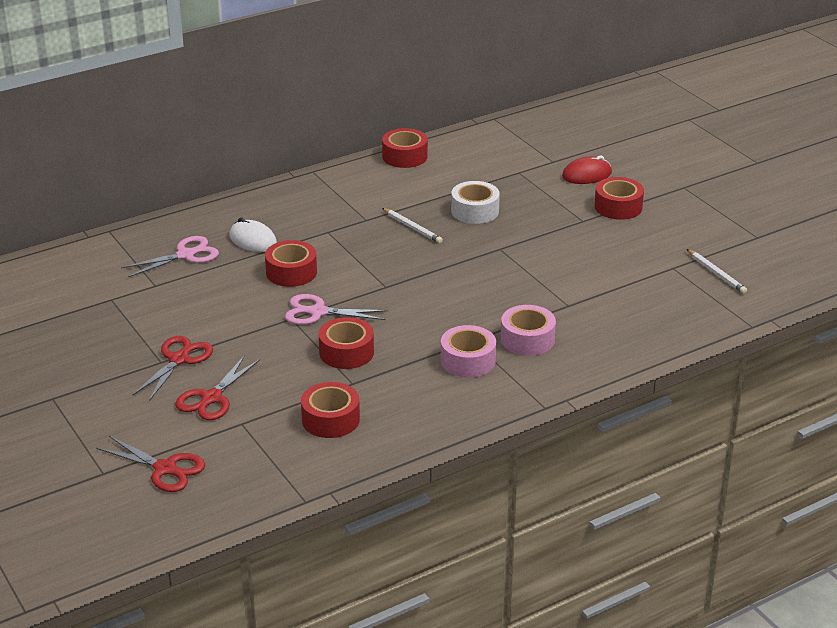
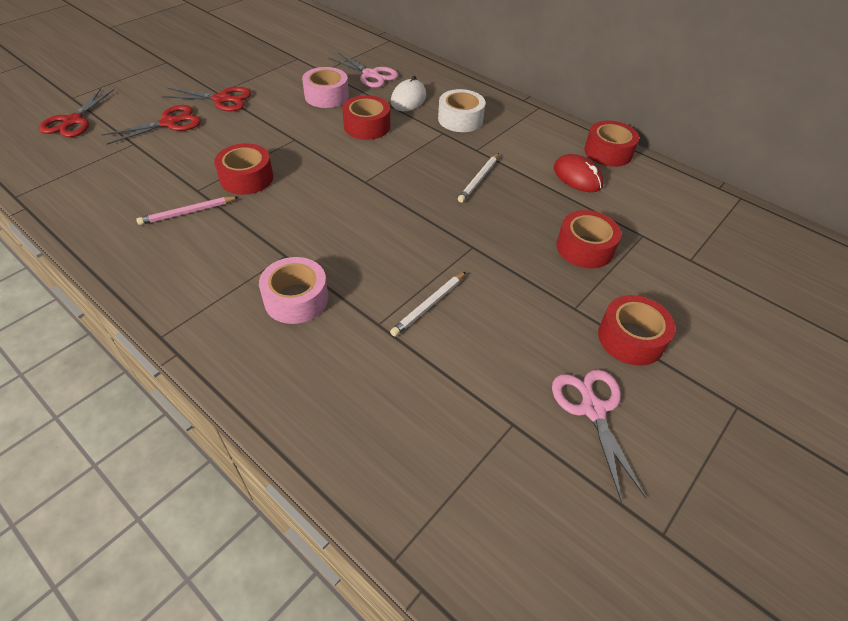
camera: 70 degrees right, 15 degrees up
red scissors [175,355,260,420] -> red scissors turned 135 degrees clockwise [102,105,201,145]
pink scissors [285,294,388,325] -> pink scissors moved to [552,369,646,502]
red tape [301,382,360,438] -> red tape moved to [556,210,621,268]
pink tape [441,325,496,378] -> pink tape moved to [302,67,349,108]
white tape [451,181,500,224] -> white tape moved to [438,89,485,132]
red mouse [562,156,612,184] -> red mouse moved to [554,154,604,192]
white pencil [687,249,747,294] -> white pencil moved to [390,272,466,337]
none -> pink pencil [136,196,238,225]

